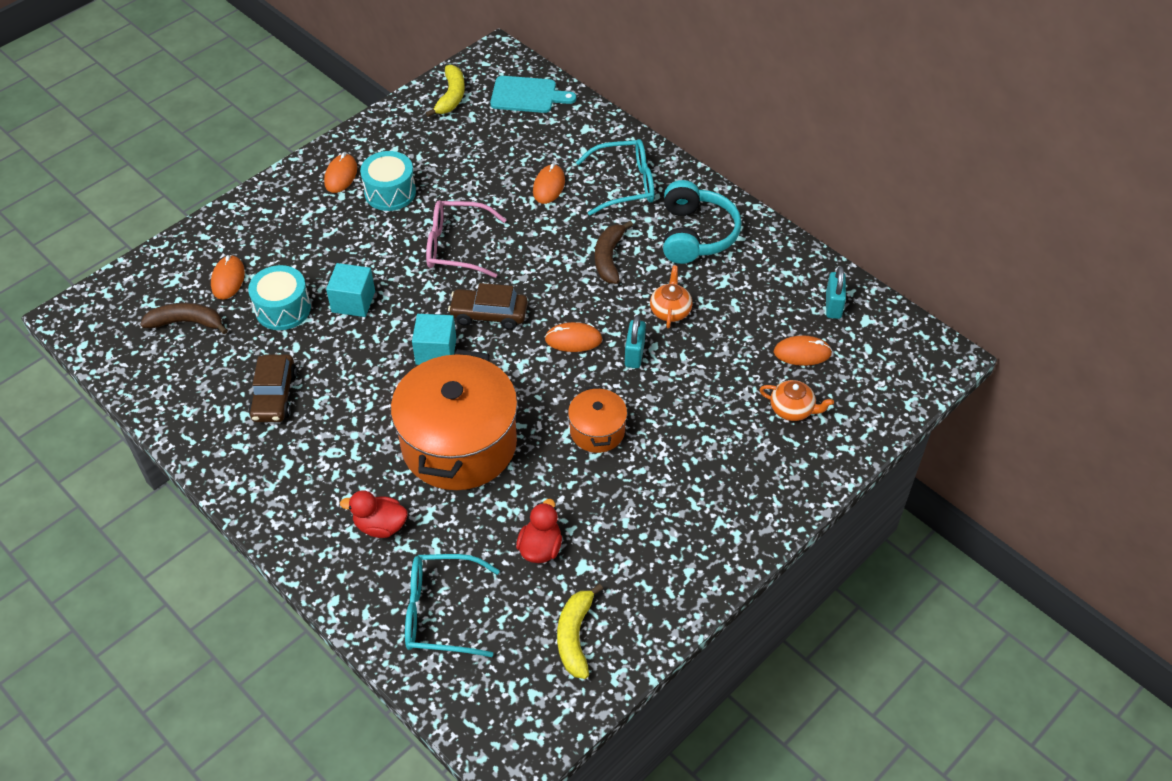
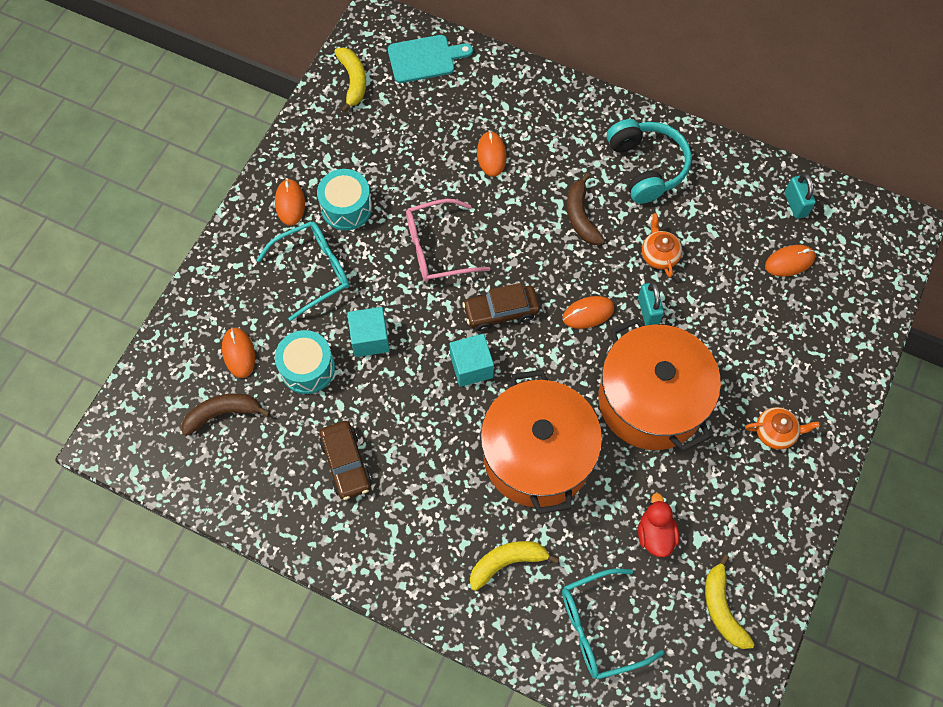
camera: 20 degrees left, 15 degrees up
red duck [340,490,408,538] -> yellow banana [470,541,559,591]
orange pot [568,386,627,453] -> orange pot [598,317,721,452], size x2.08
turquoise glasses [576,139,654,216] -> turquoise glasses moved to [257,221,349,321]
orange teapot [759,380,834,421] -> orange teapot moved to [745,407,820,449]

